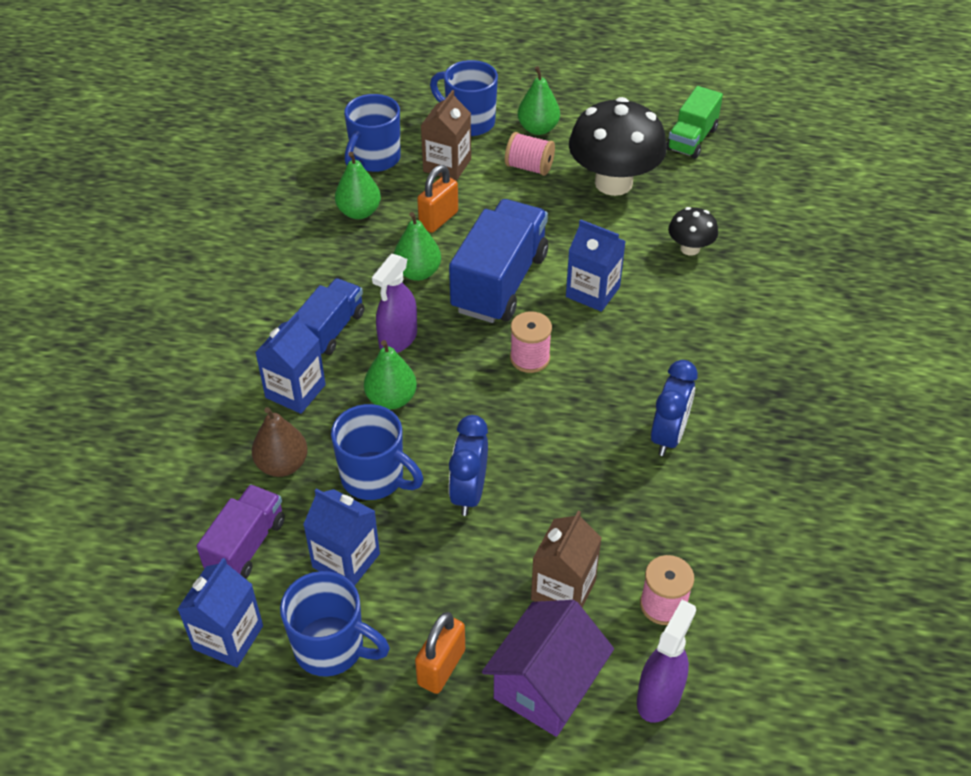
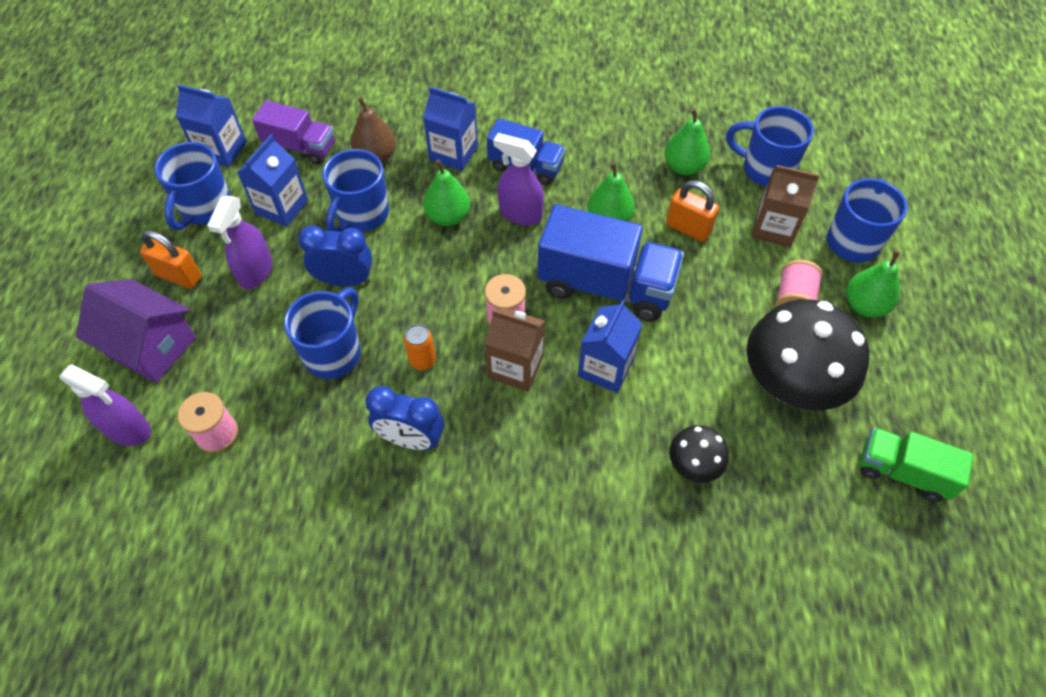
camera: 85 degrees right, 10 degrees up
brown carton [531,511,602,608] -> brown carton moved to [485,307,545,391]
none -> purple spray bottle [207,196,272,289]
none -> blue mug [284,288,361,379]
none -> orange can [404,324,436,370]

